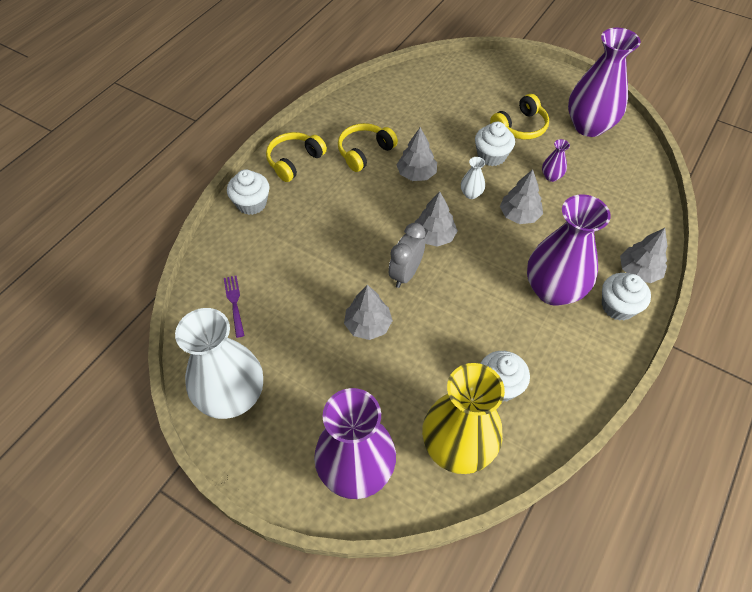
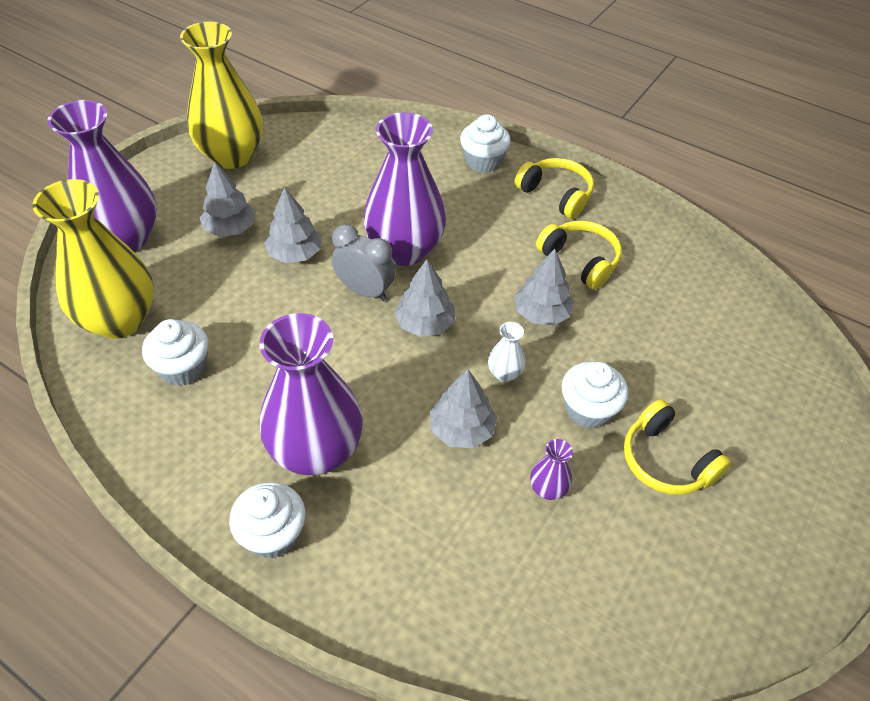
camera: 90 degrees right, 5 degrees down
white vase [175,308,263,419] -> yellow vase [180,21,263,169]
purple fork [224,276,245,338] -> none
purple vase [568,28,641,137] -> purple vase moved to [364,112,446,266]
grey tree [620,228,667,283] -> grey tree moved to [200,161,256,237]

